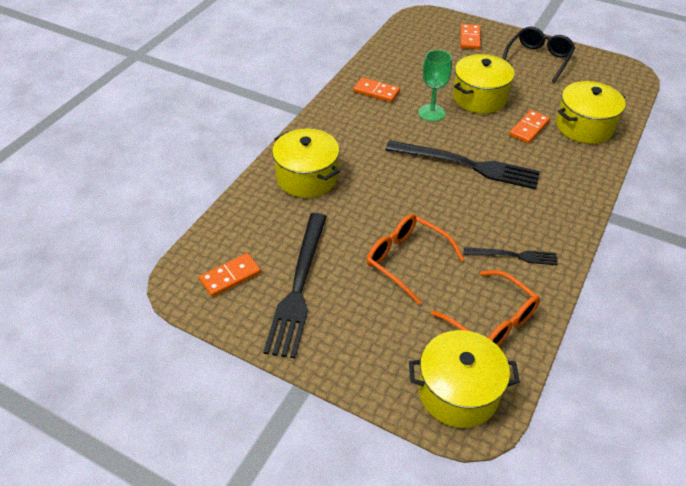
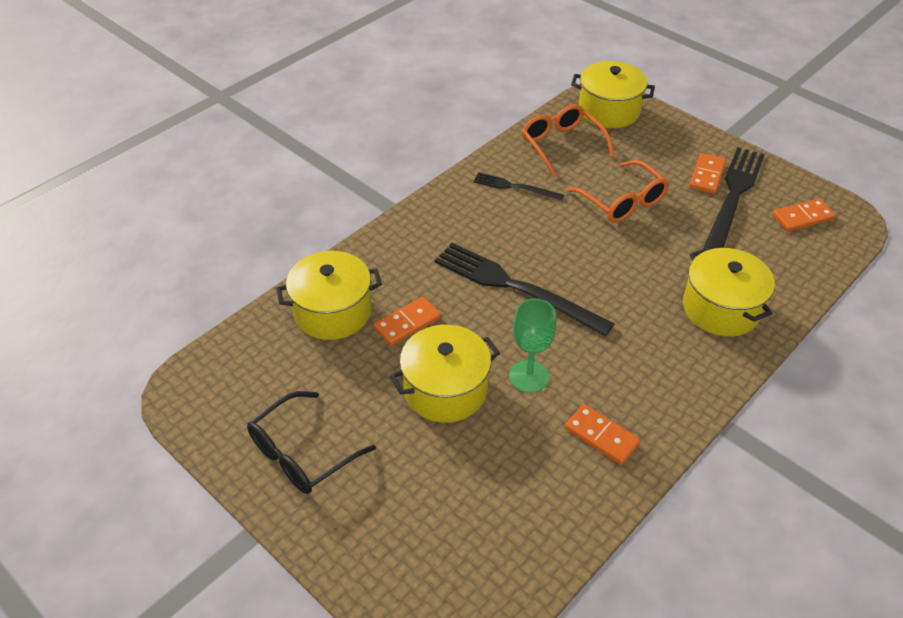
camera: 165 degrees left, 0 degrees up
orange domino [460,24,481,49] -> orange domino moved to [689,153,726,194]

